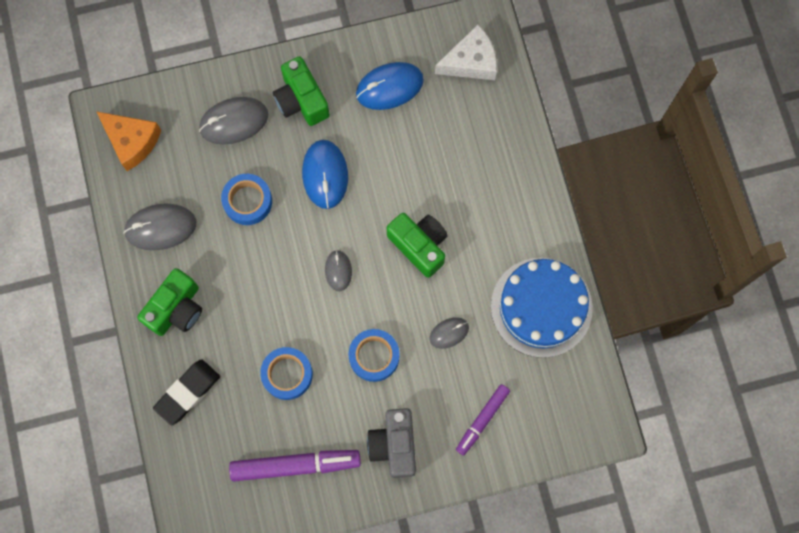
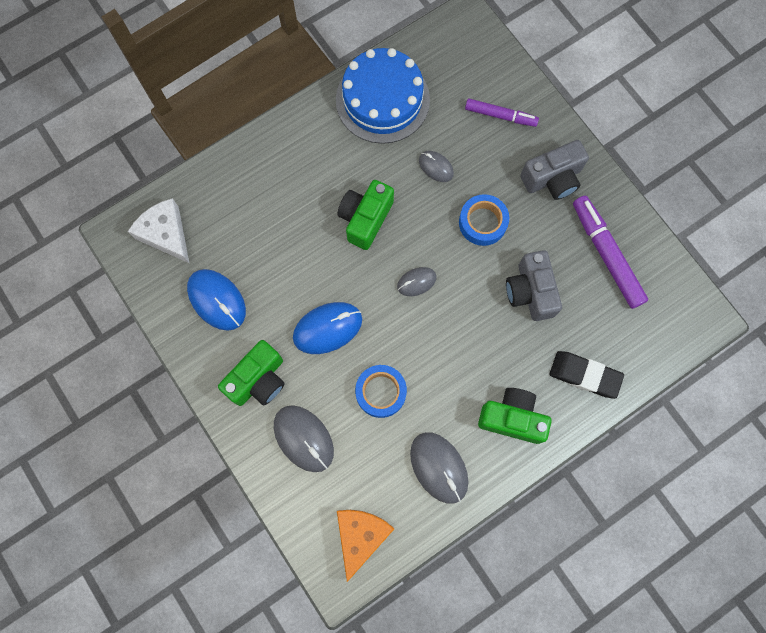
camera: 110 degrees left, 0 degrees up
blue tape [260,347,313,400] -> grey camera [506,250,562,321]

